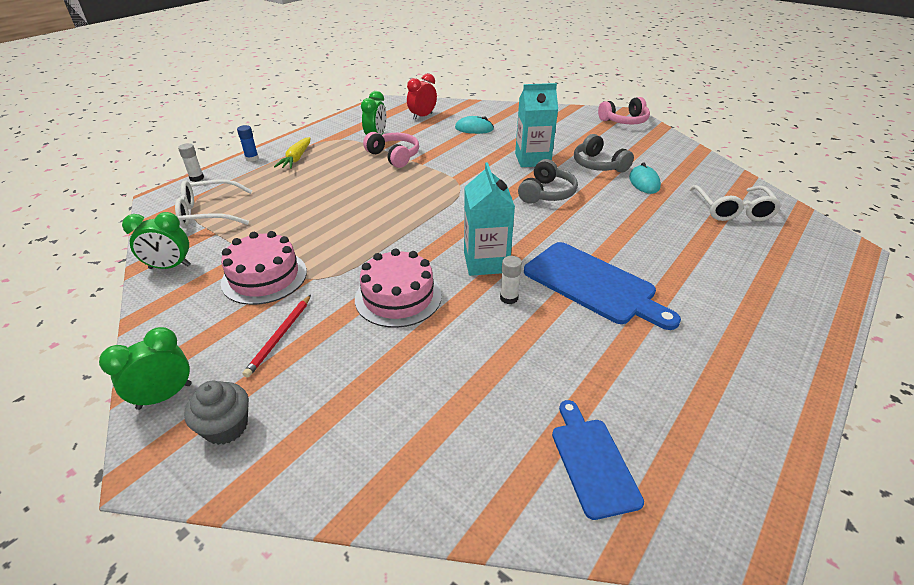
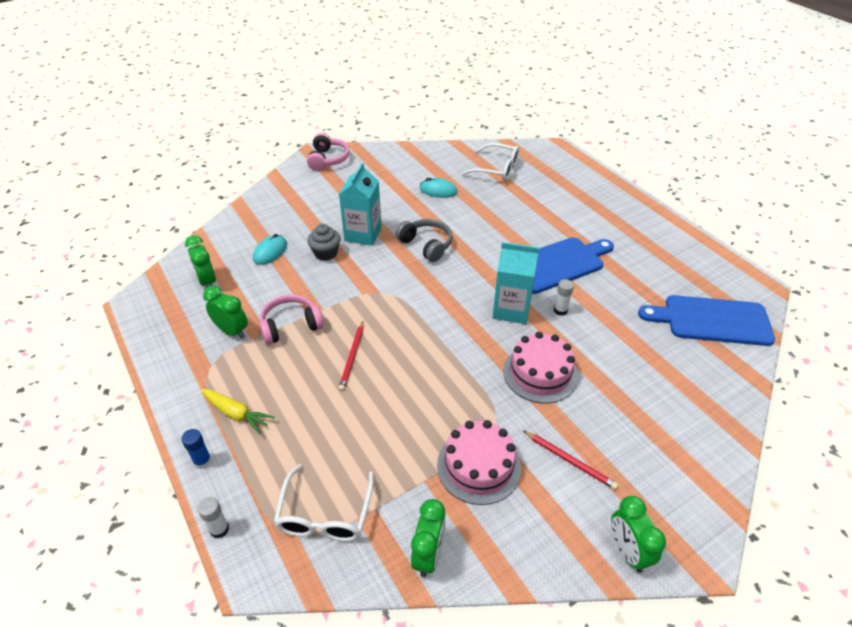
camera: 70 degrees left, 5 degrees up
grey cupcake [184,381,249,445] -> grey cupcake moved to [307,224,341,261]
red clock [407,73,437,120] -> green clock [185,235,216,287]
blue cutting board [552,400,644,520] -> blue cutting board [638,295,775,346], size x1.65
grey headphones [574,134,634,173] -> none
none -> red pencil [339,321,364,391]

